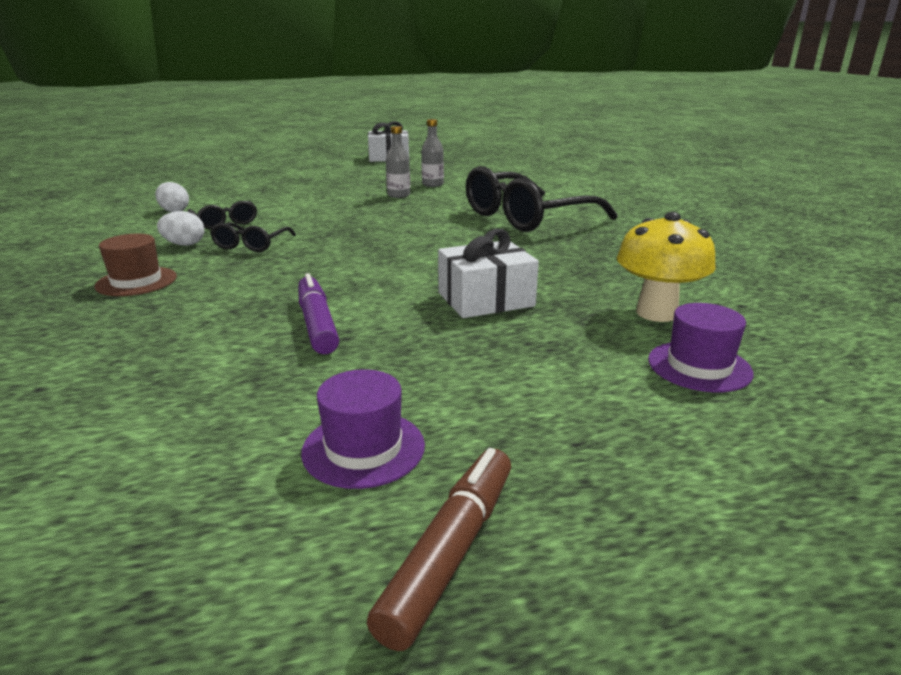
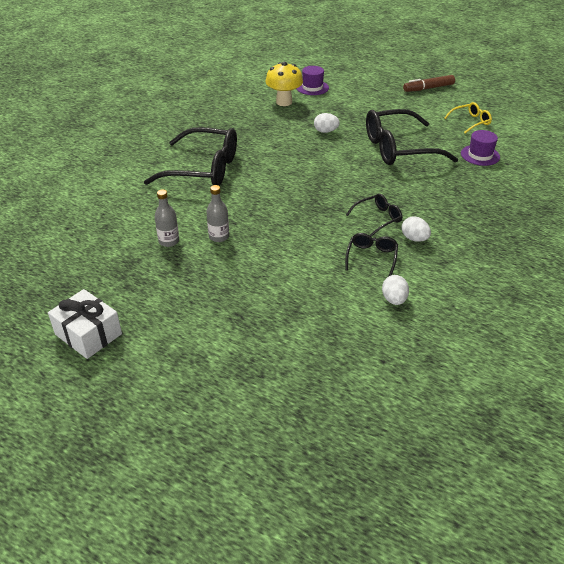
camera: 135 degrees left, 15 degrees up
brown hat [94,234,177,296] -> none
purple marker [298,273,339,354] -> black glasses [366,109,458,165]
purple hat [301,369,425,489] -> purple hat moved to [461,130,500,166]
white gift [438,229,539,318] -> white egg [314,113,340,133]
none -> yellow glasses [444,102,492,134]

